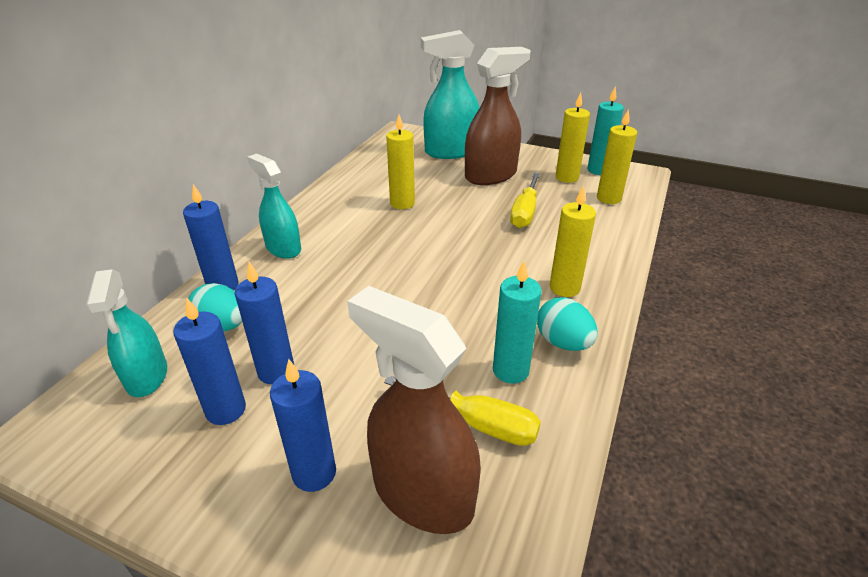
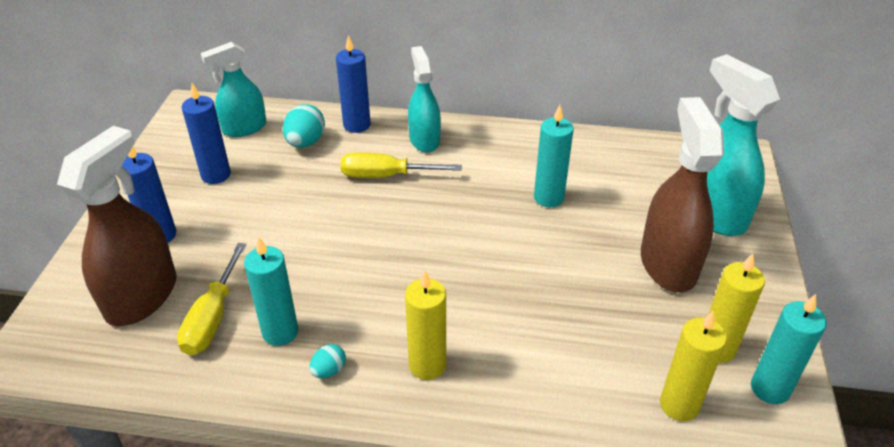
camera: 75 degrees right, 5 degrees up
blue candle [235,262,294,384] -> none
turquoise spray bottle [247,154,301,259] -> turquoise spray bottle turned 45 degrees counterclockwise [408,46,441,153]
yellow candle [386,114,415,209] -> turquoise candle [534,105,574,207]
brown spray bottle [465,47,531,185] -> brown spray bottle turned 135 degrees counterclockwise [641,97,724,293]
yellow screwdriver [510,173,540,228] -> yellow screwdriver moved to [340,152,462,178]
turquoise egg [537,297,598,351] -> turquoise egg [309,344,346,378], size x0.57

